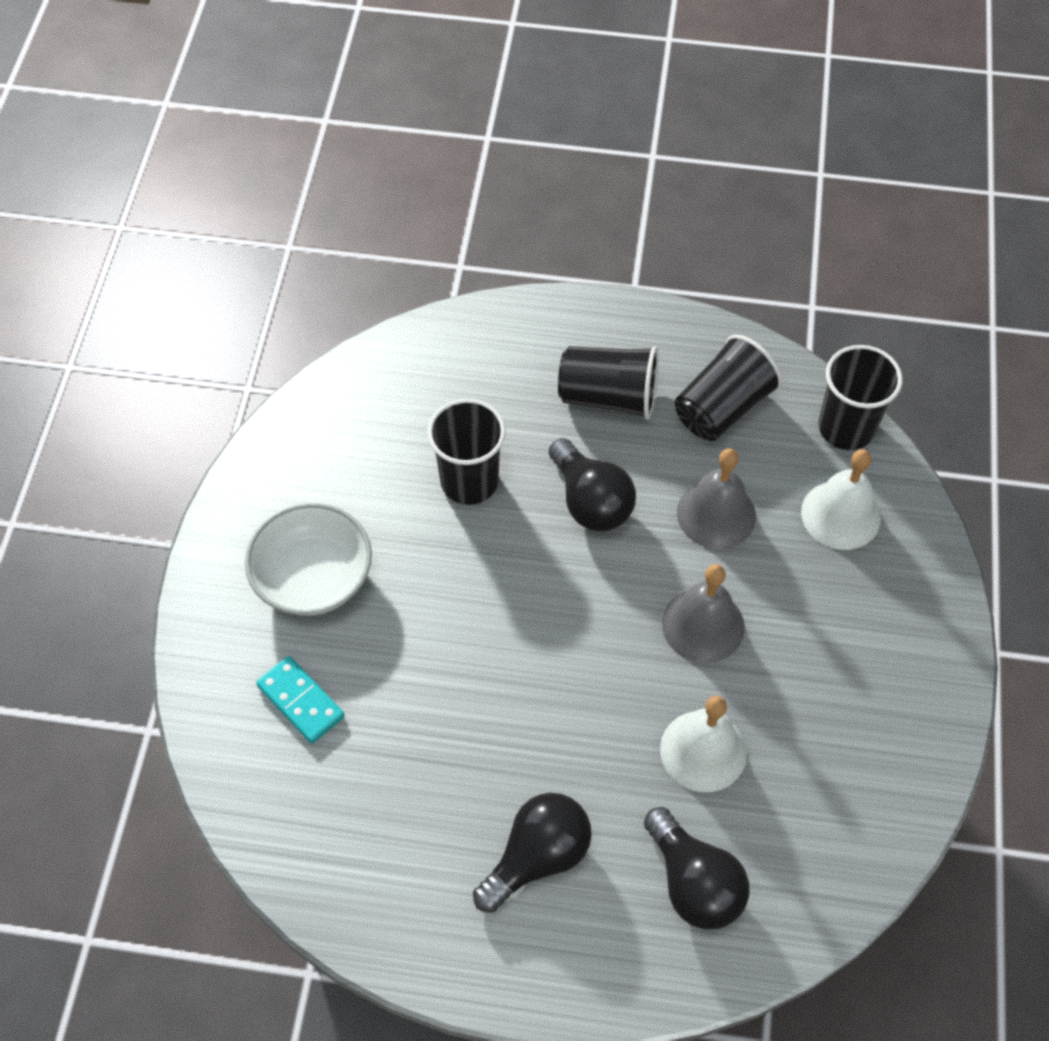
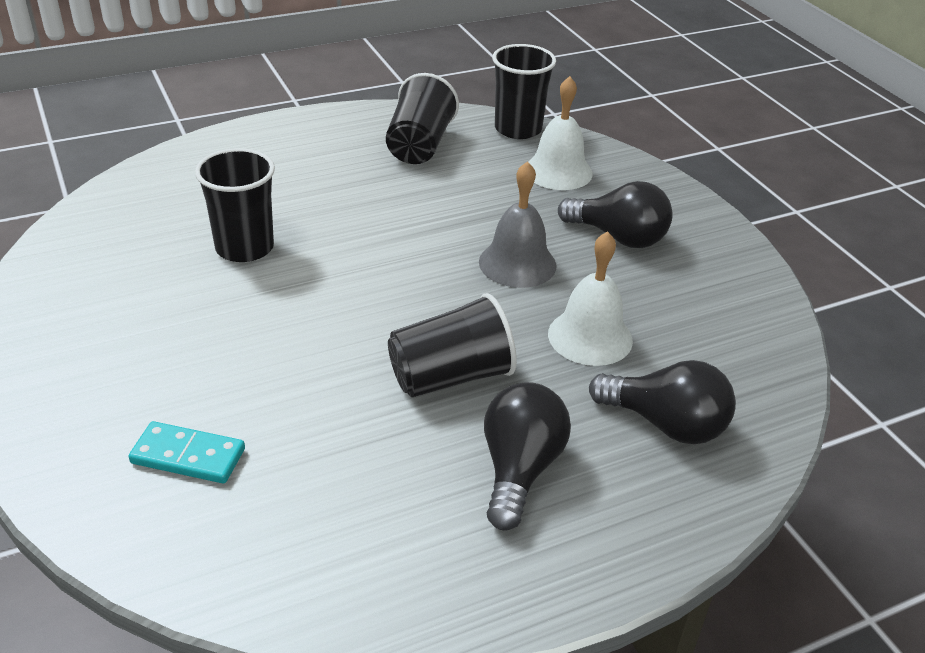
camera: 35 degrees left, 20 degrees down
white bowl [245,503,372,616] -> none
black light bulb [549,438,636,531] -> black light bulb moved to [558,181,673,248]
black cup [558,346,658,419] -> black cup moved to [388,293,517,397]
grey bell [677,448,756,549] -> none

